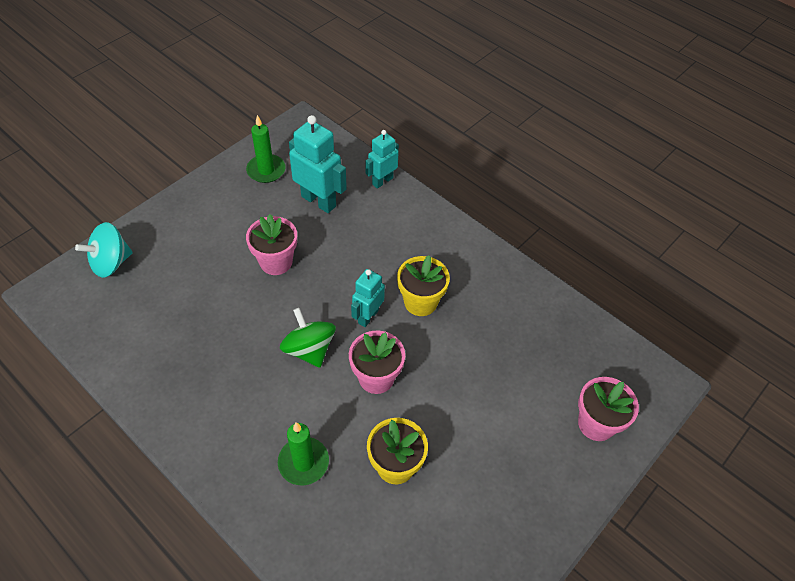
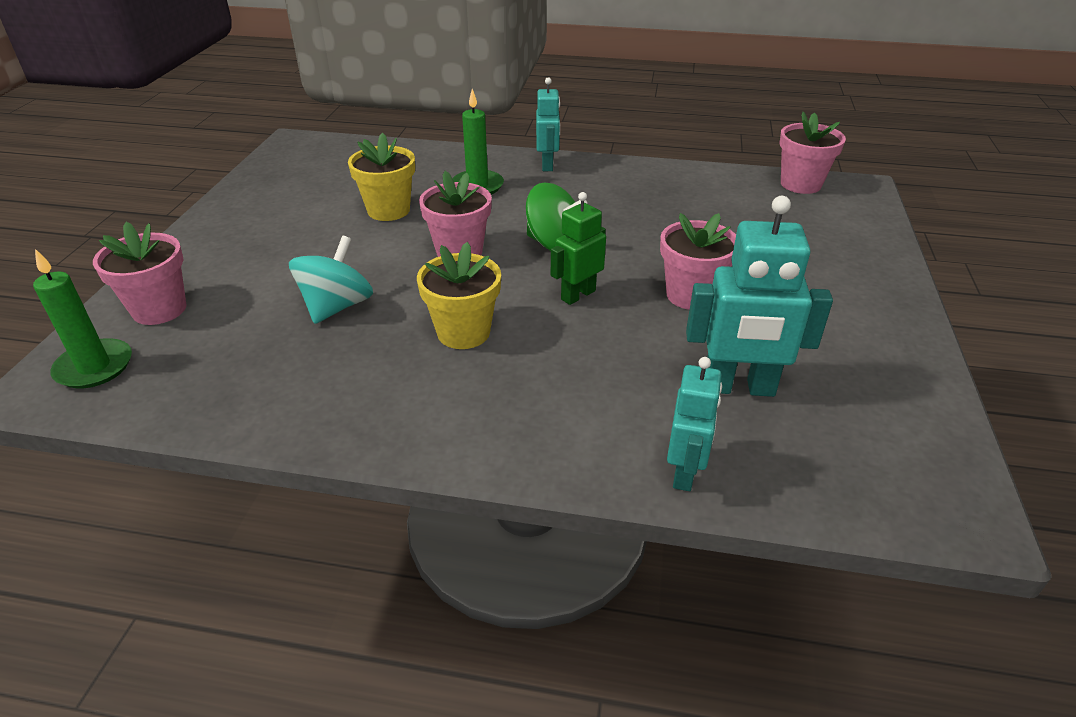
camera: 150 degrees right, 15 degrees down
turquoise spinning top [75,222,133,278] -> turquoise spinning top moved to [289,236,373,324]
green candle [246,115,286,183] -> green candle moved to [33,249,132,389]
turquoise robot [351,269,385,327] -> turquoise robot moved to [536,77,560,171]
none -> green robot [551,192,606,305]
none -> pink flower pot [779,112,846,194]

